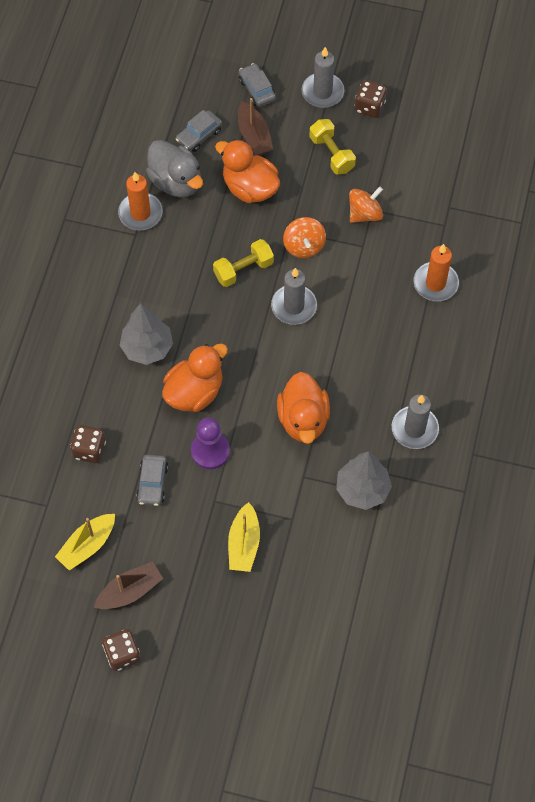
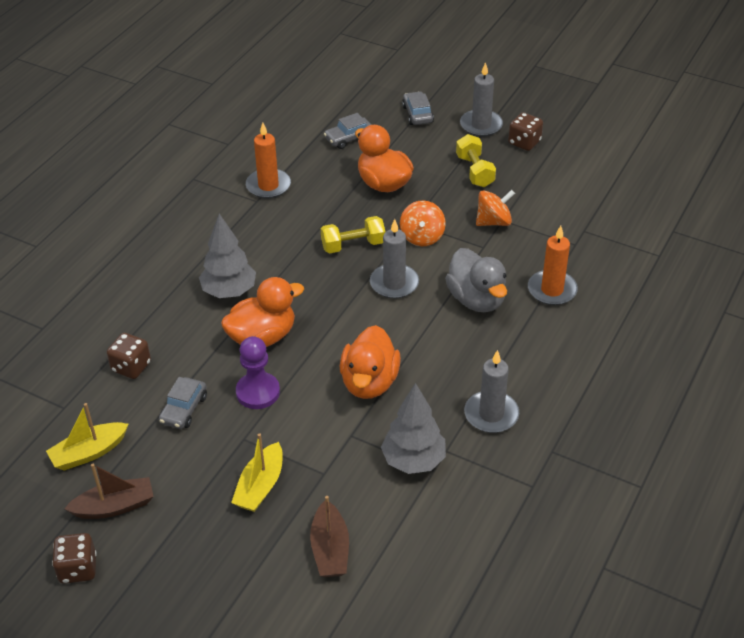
camera: 15 degrees right, 20 degrees down
grey duck [146,140,203,197] -> grey duck moved to [445,248,507,312]
brown boat [238,98,273,155] -> brown boat moved to [310,496,349,577]

